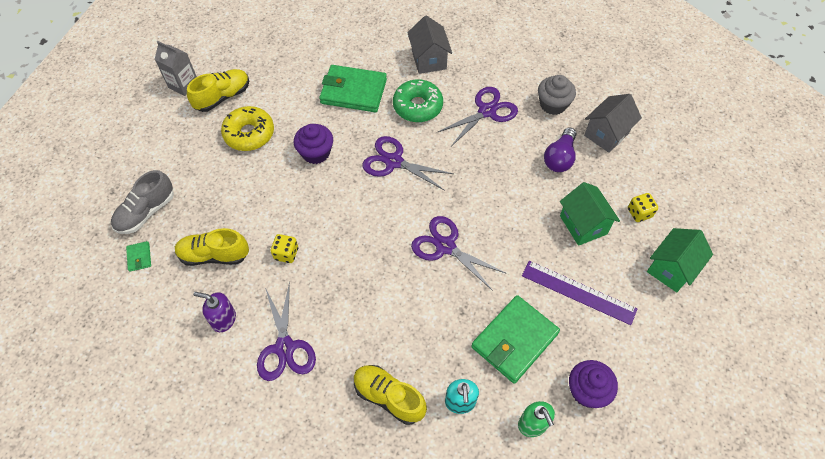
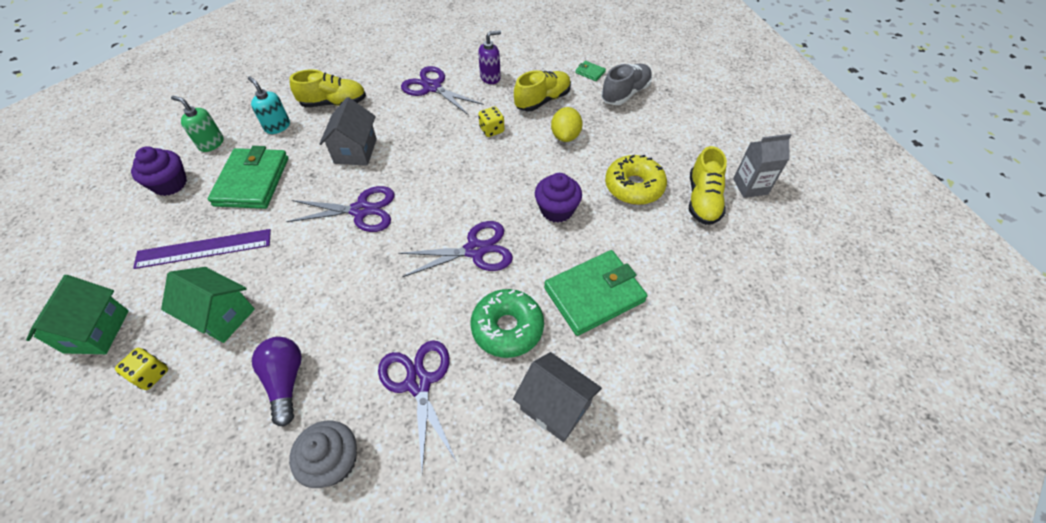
camera: 140 degrees right, 5 degrees down
grey shoe [111,170,174,234] -> grey shoe turned 45 degrees clockwise [601,64,652,105]
purple scissors [436,87,518,146] -> purple scissors turned 150 degrees clockwise [378,340,457,472]
grey house [584,94,642,153] -> grey house moved to [319,97,377,166]
none -> yellow lemon [551,107,583,142]

